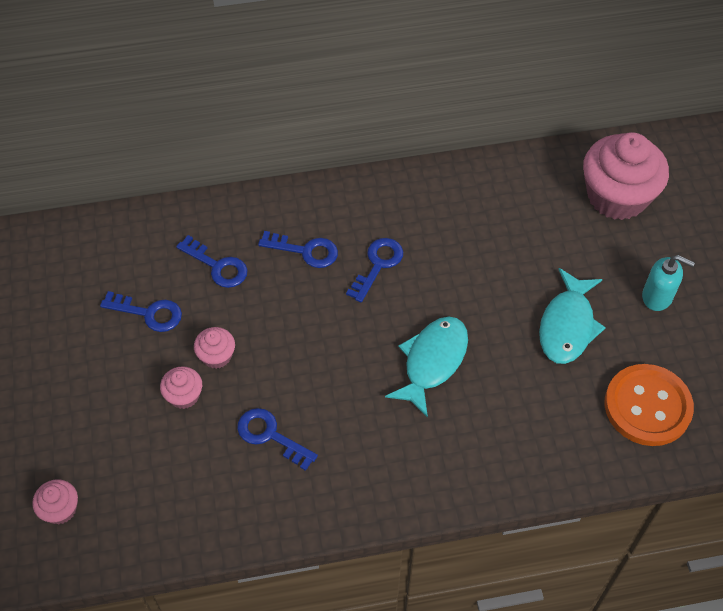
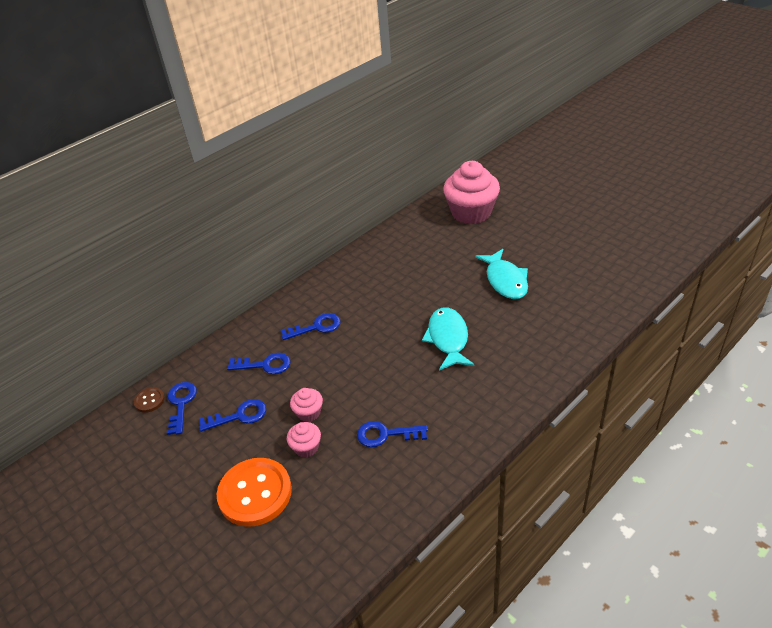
camera: 30 degrees left, 15 degrees down
pink cupcake [32,479,78,524] -> none
blue key [346,238,403,303] -> blue key moved to [167,382,197,435]
orange button [605,364,694,446] -> orange button moved to [217,458,292,527]
turquoise soap dispenser [642,255,695,311] -> none
none -> brown button [134,387,165,413]

